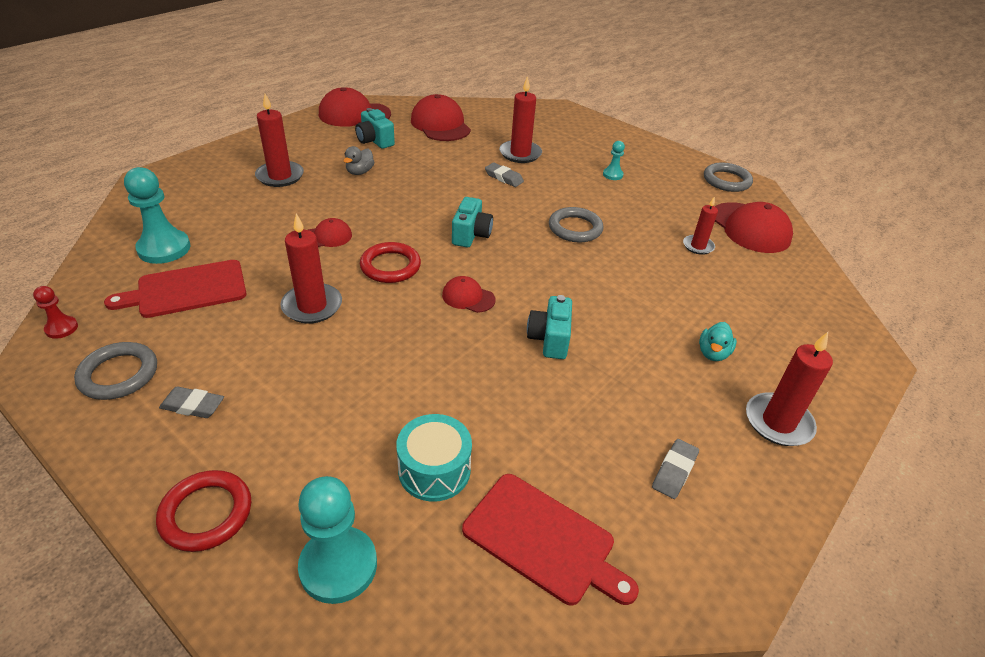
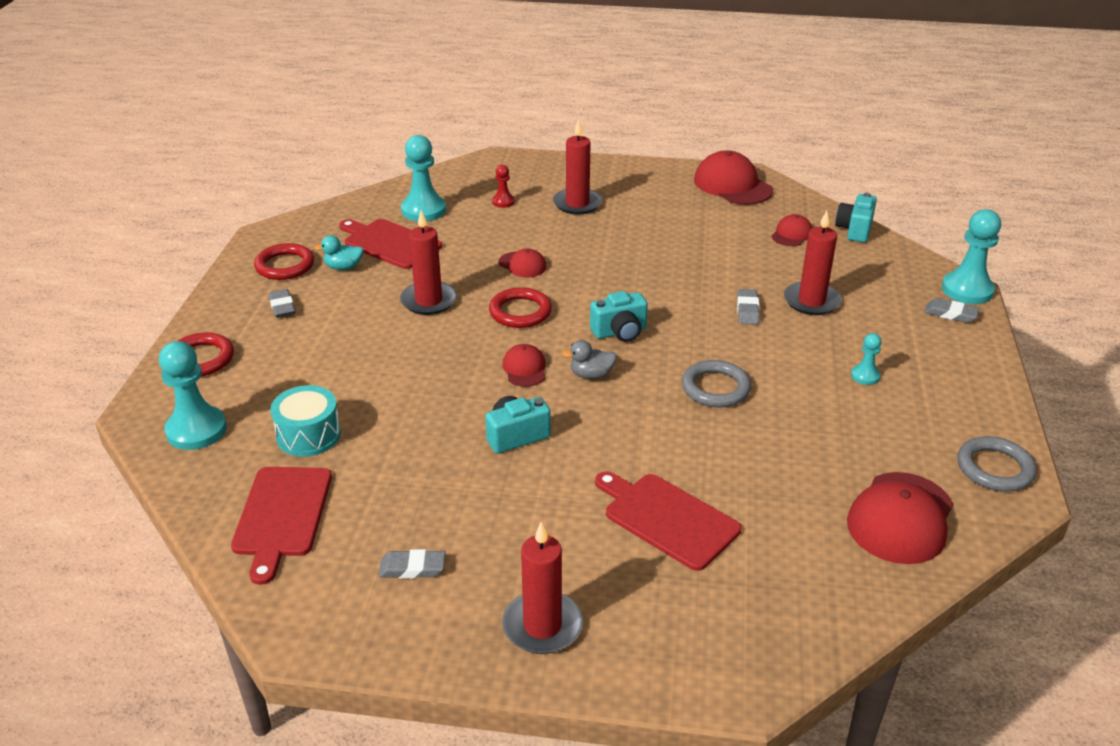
camera: 60 degrees right, 5 degrees down
red pawn [33,286,78,339] -> red pawn moved to [492,165,515,208]
grey ring [74,342,157,400] -> red ring [254,243,314,280]
grey duck [343,146,374,175] -> grey duck moved to [562,340,617,379]
turquoise camera [355,108,395,149] -> turquoise camera moved to [835,193,877,242]
red cap [411,94,471,141] -> red cap [771,214,812,246], size x0.53
red candle [683,196,718,255] -> none
turquoise duck [699,322,737,361] -> turquoise duck moved to [314,235,364,270]
none -> red cutting board [595,471,741,571]
none -> grey eraser [924,298,980,323]
none -> turquoise pawn [942,209,1001,304]

